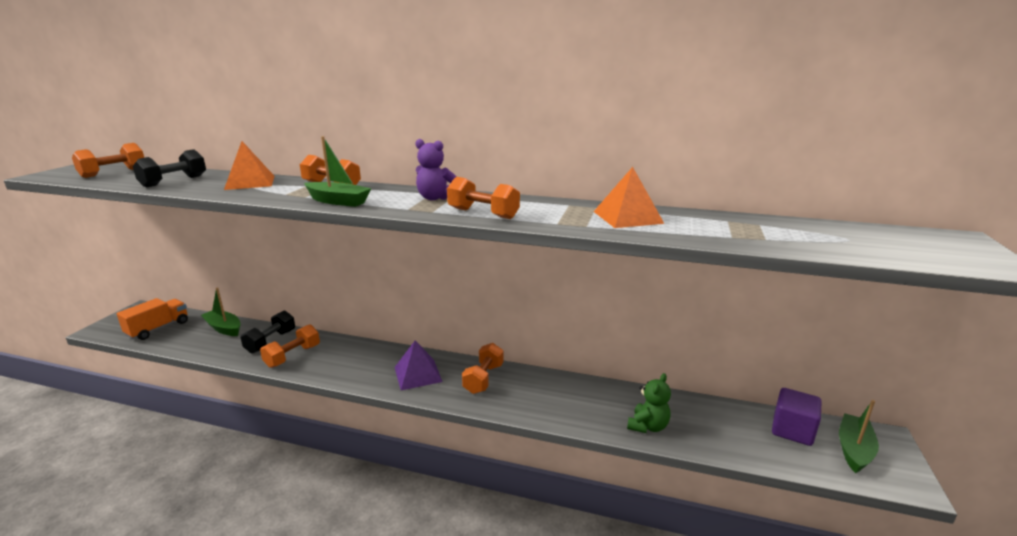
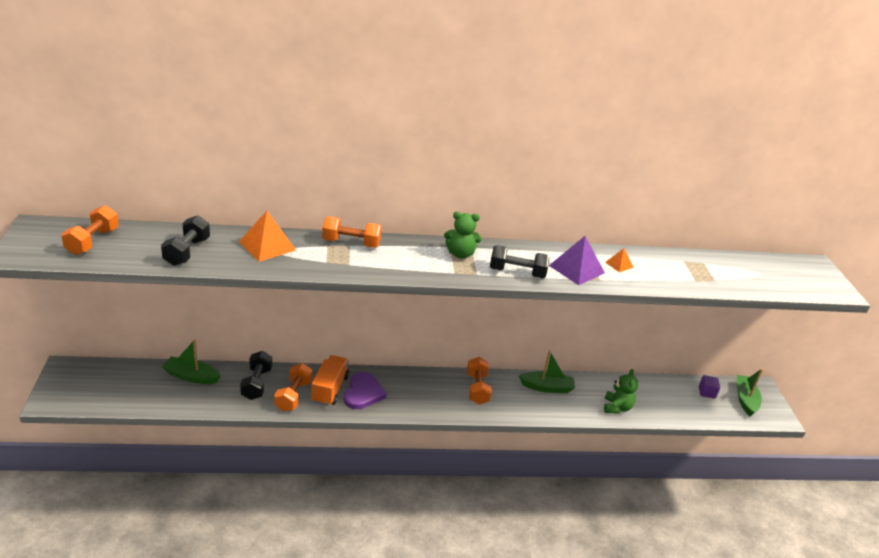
camera: 25 degrees left, 10 degrees up
orange truck [116,298,188,340] -> orange truck moved to [311,355,349,406]
green boat [304,136,372,207] -> green boat moved to [519,350,575,393]
purple pyramid [395,340,442,390] -> purple pyramid moved to [549,236,605,285]
purple teddy bear [415,139,457,200] -> green teddy bear [444,212,482,258]
orange dumbbell [447,177,520,219] -> black dumbbell [490,245,550,278]
orange pyramid [593,167,664,228] -> orange pyramid [605,248,634,272], size x0.51
purple cube [772,388,821,446] -> purple cube [699,375,720,399], size x0.60
none -> purple heart [344,372,387,409]

